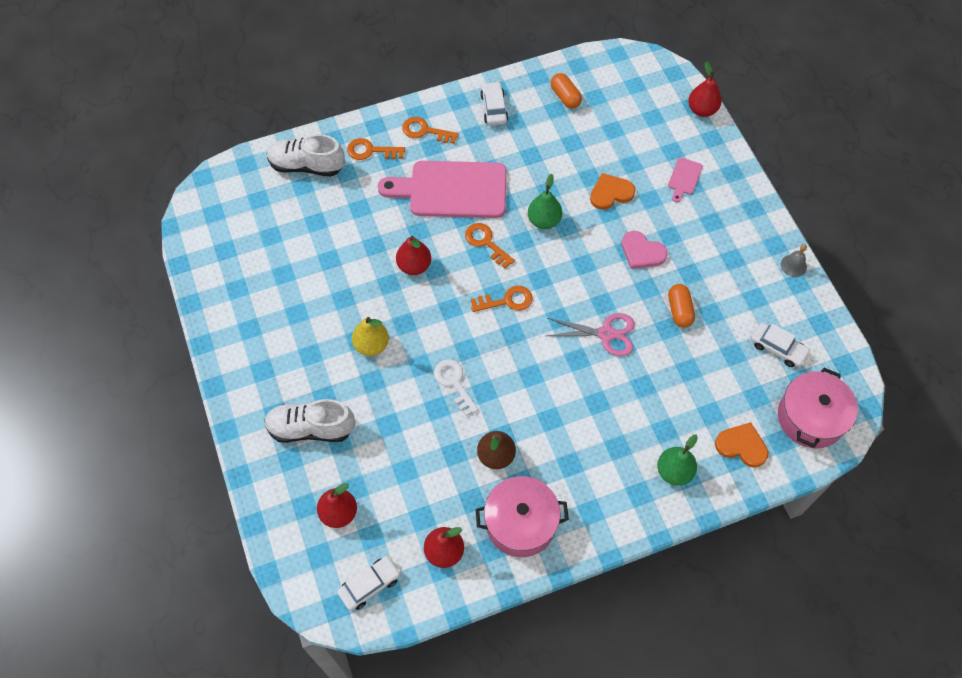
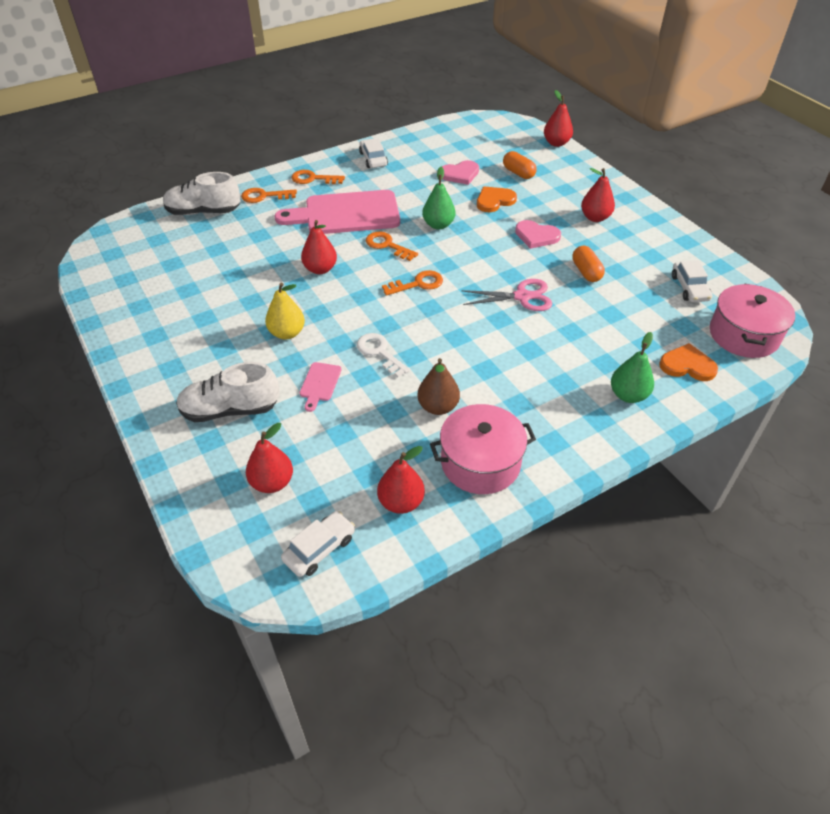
camera: 10 degrees left, 15 degrees down
orange capsule [551,73,582,109] -> orange capsule moved to [503,151,537,179]
pink cutting board [668,158,703,202] -> pink cutting board moved to [300,362,342,412]
white car [751,323,811,367] -> white car turned 60 degrees clockwise [672,260,712,302]
grey bell [781,244,807,277] -> none
none -> pink heart [442,160,479,185]
none -> red pear [581,168,615,222]

